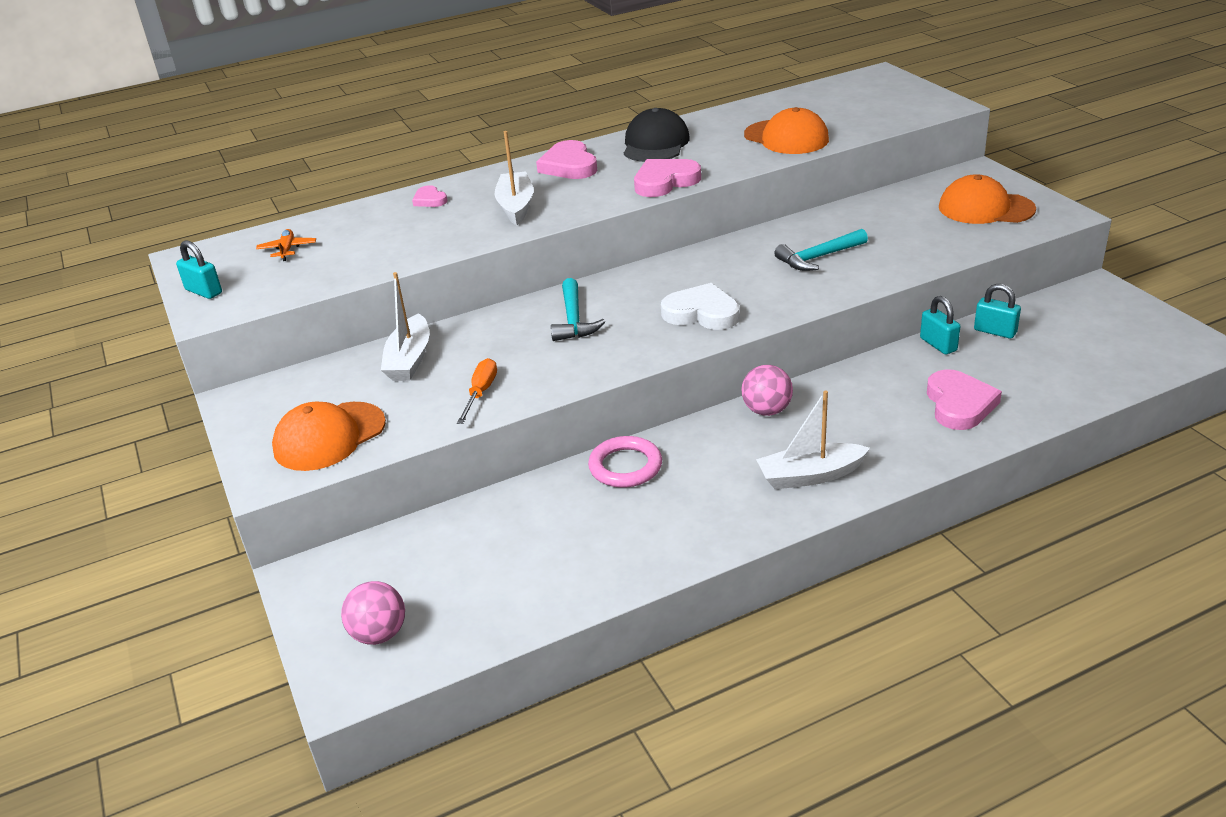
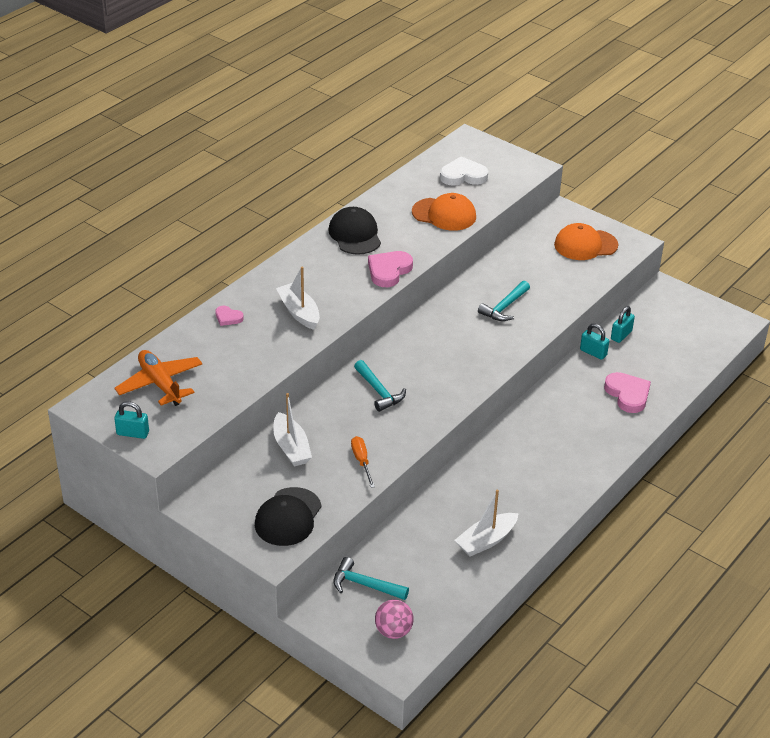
camera: 30 degrees left, 5 degrees up
orange plane [256,229,316,261] -> orange plane [114,350,203,406], size x2.03
orange cap [272,402,386,471] -> black cap [255,487,322,546]
pink heart [536,140,597,179] -> none
pink ring [588,436,662,488] -> none
white heart [661,283,740,330] -> white heart moved to [440,157,488,186]
pink ball [741,365,793,416] -> none
white boat [756,390,870,489] -> white boat moved to [454,489,518,557]
turquoise padlock [974,284,1021,339] -> turquoise padlock turned 60 degrees counterclockwise [611,306,635,343]
none -> turquoise hammer [333,557,409,600]

